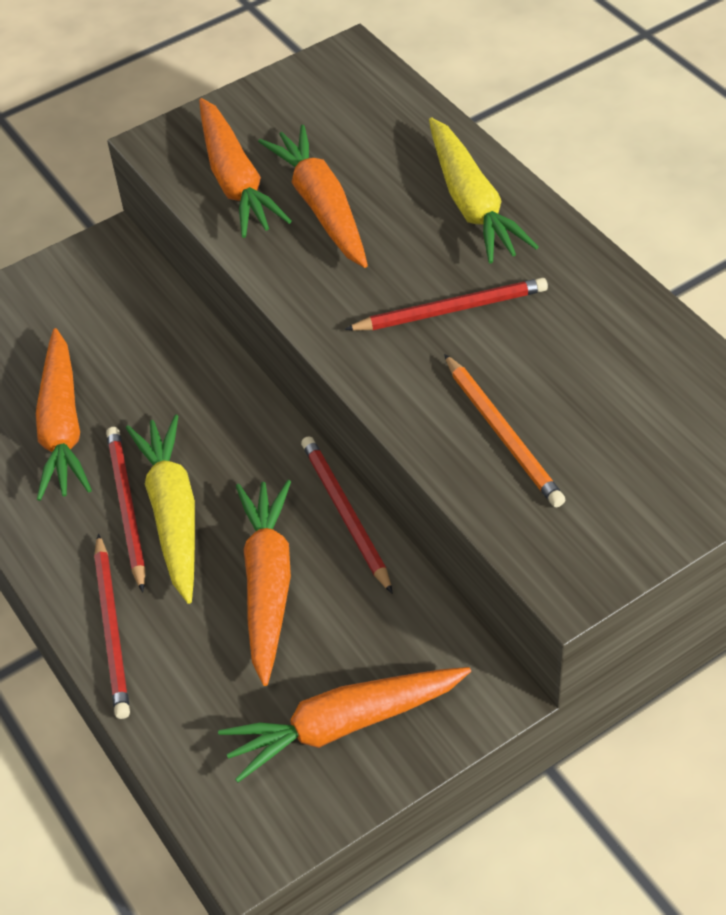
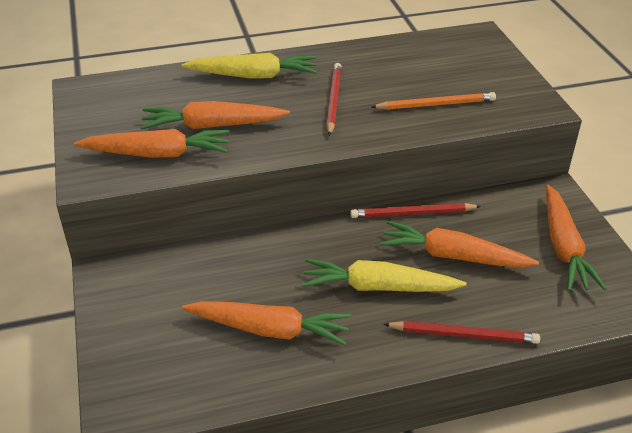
camera: 75 degrees left, 10 degrees down
red pencil [106,427,146,592] -> none

